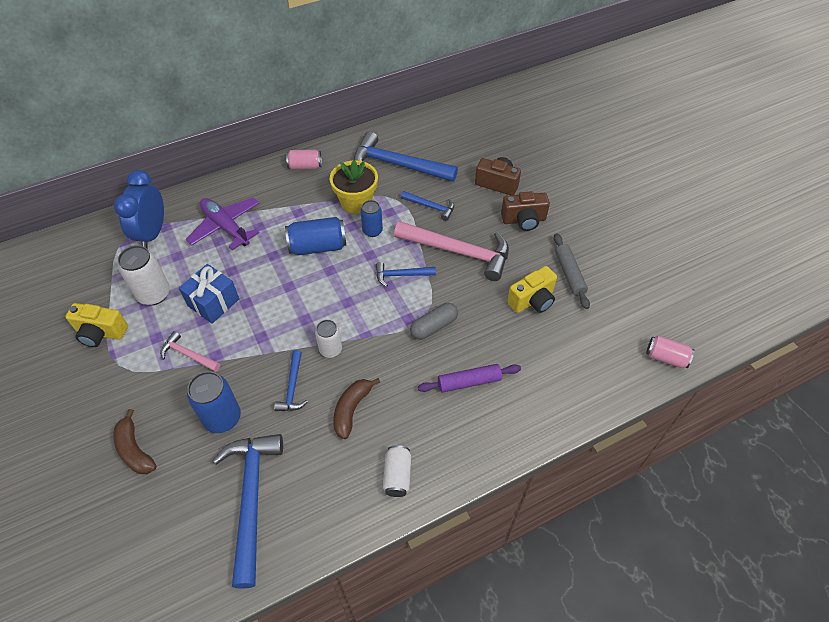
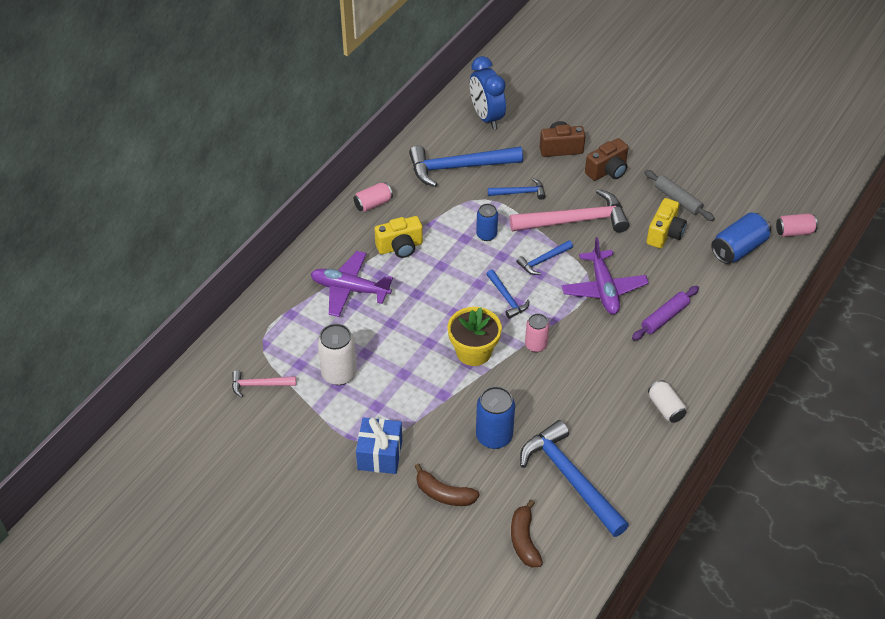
camera: 30 degrees left, 5 degrees down
yellow camera [65,303,128,347] -> yellow camera moved to [375,216,423,258]
blue clock [114,170,164,248] -> blue clock moved to [470,56,506,129]
pink hammer [160,331,220,372] -> pink hammer moved to [232,370,296,397]
blue gift [179,264,239,324] -> blue gift moved to [356,417,402,474]
blue hammer [274,350,308,411] -> blue hammer moved to [486,269,530,319]
blue can [285,217,346,255] -> blue can moved to [711,212,771,264]
white can [315,320,342,358] -> pink can [525,314,549,352]
yellow flower pot [330,160,378,214] -> yellow flower pot moved to [447,307,502,366]
brown banana [333,378,380,439] -> brown banana moved to [511,500,543,568]
grey capsule [410,303,458,340] -> purple plane [562,237,649,314]

